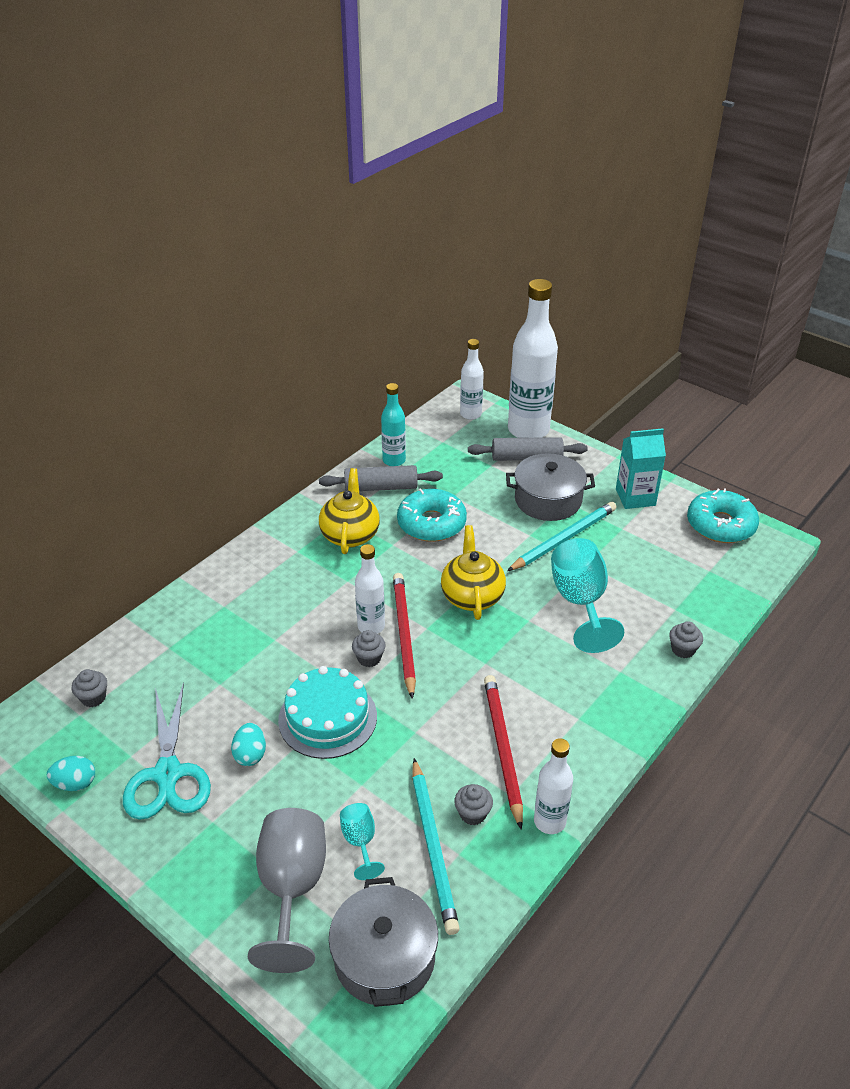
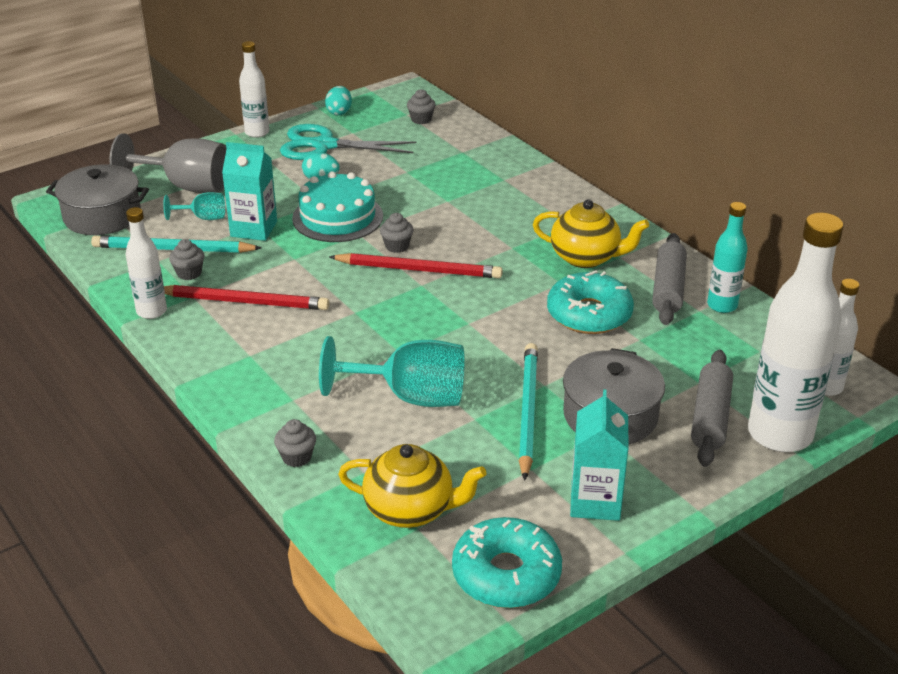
camera: 105 degrees right, 5 degrees down
white bottle [355,544,385,634] -> white bottle moved to [239,41,269,138]
yellow teapot [441,525,506,620] -> yellow teapot moved to [338,444,487,528]
turquoise pencil [507,502,617,571] -> turquoise pencil turned 150 degrees counterclockwise [519,343,538,481]
none -> turquoise carton [222,142,277,241]

